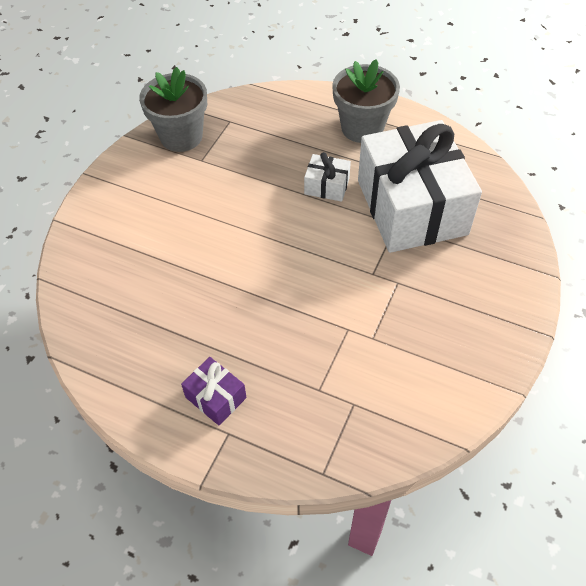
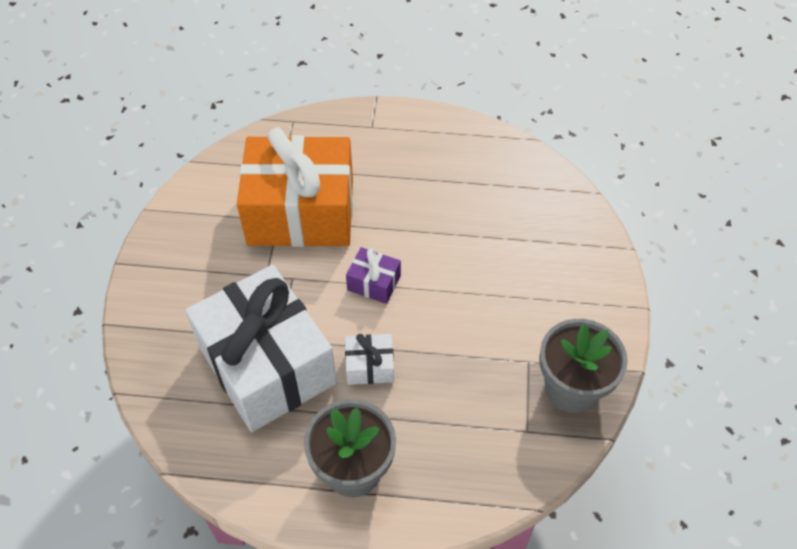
camera: 160 degrees right, 0 degrees up
purple gift [181,357,247,425] -> purple gift moved to [346,247,401,304]
none -> orange gift [237,127,353,247]

